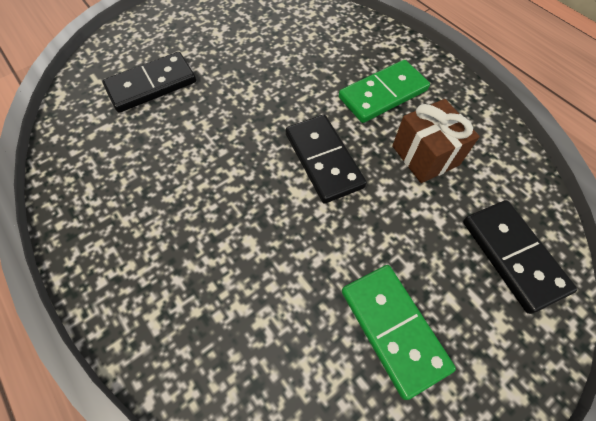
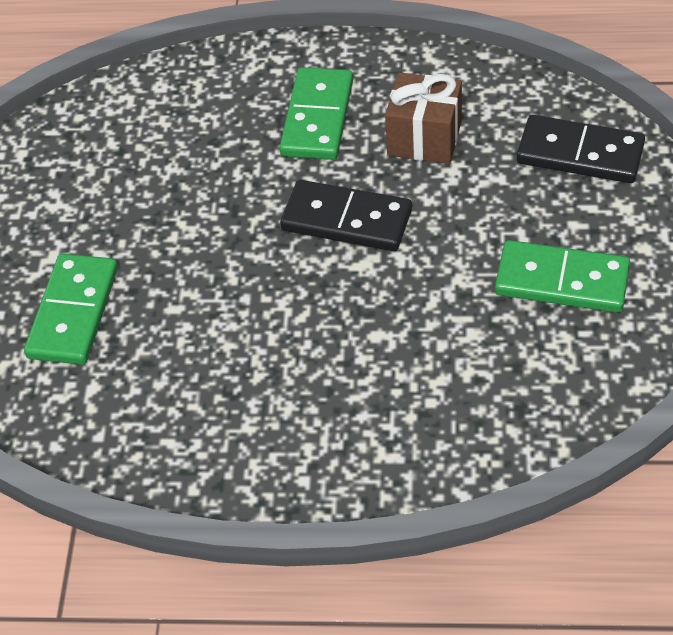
camera: 45 degrees left, 10 degrees down
black domino [102,52,196,113] -> green domino [24,253,118,365]

